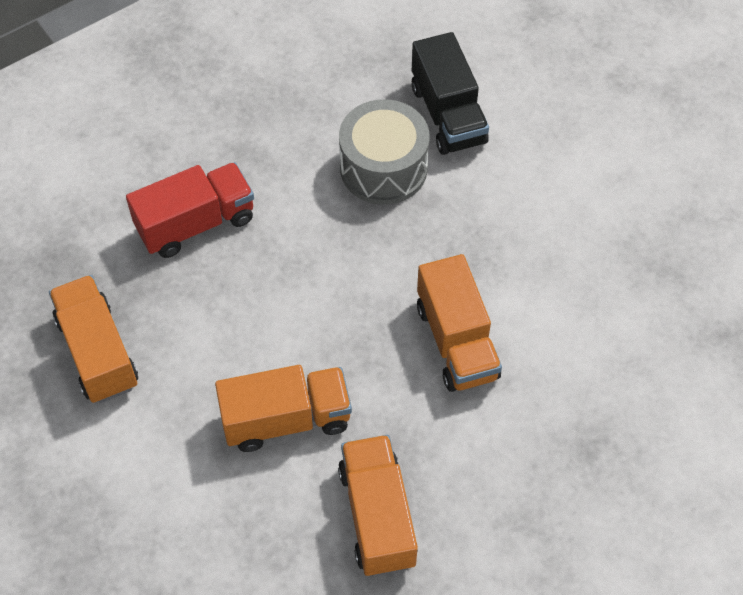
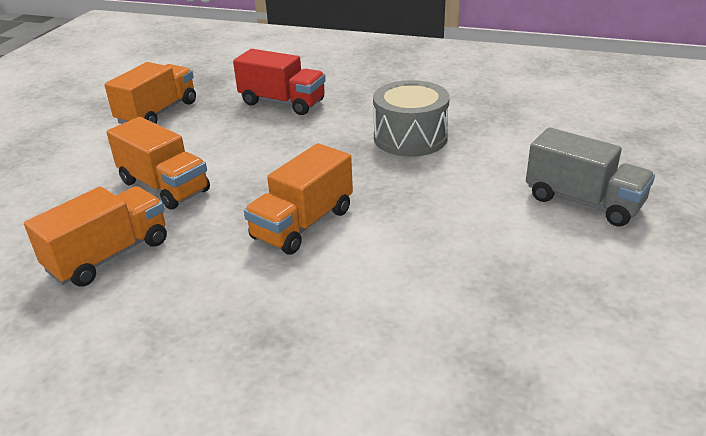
camera: 55 degrees right, 25 degrees down
black truck [412,32,489,155] -> none
none -> grey truck [526,127,655,227]

